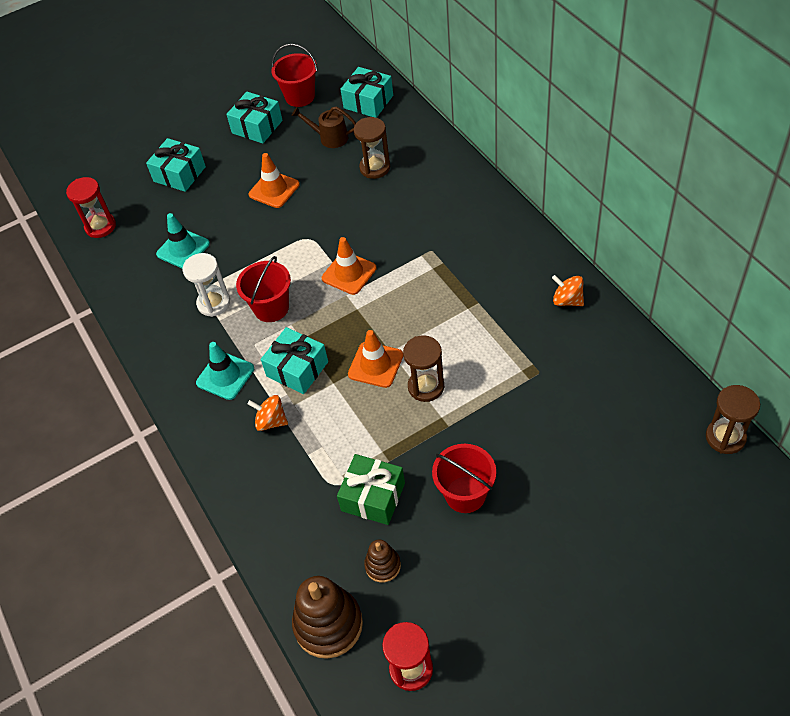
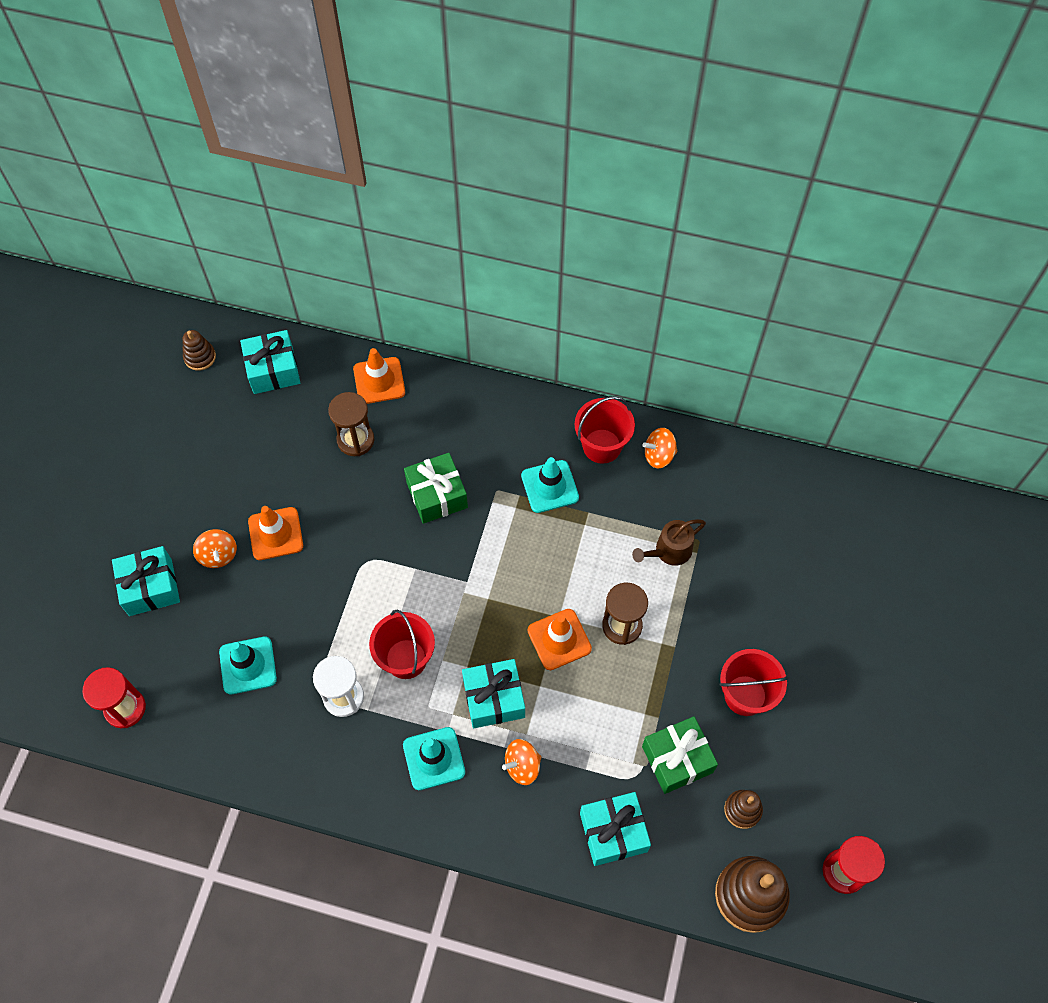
camera: 50 degrees left, 10 degrees up
turquoise gift [226,92,283,144] -> turquoise gift moved to [580,792,651,866]
red bucket [271,43,318,107] -> red bucket moved to [575,396,635,464]
brown watering can [292,107,356,148] -> brown watering can moved to [632,519,706,566]
orange traffic cone [322,237,376,295] -> orange traffic cone moved to [353,348,405,404]
brown hourglass [706,385,760,454] -> none
none -> brown stacking toy [183,330,216,371]
none -> orange spinning top [193,529,237,568]
none -> green gift [404,453,468,524]
none -> turquoise traffic cone [521,457,579,513]

